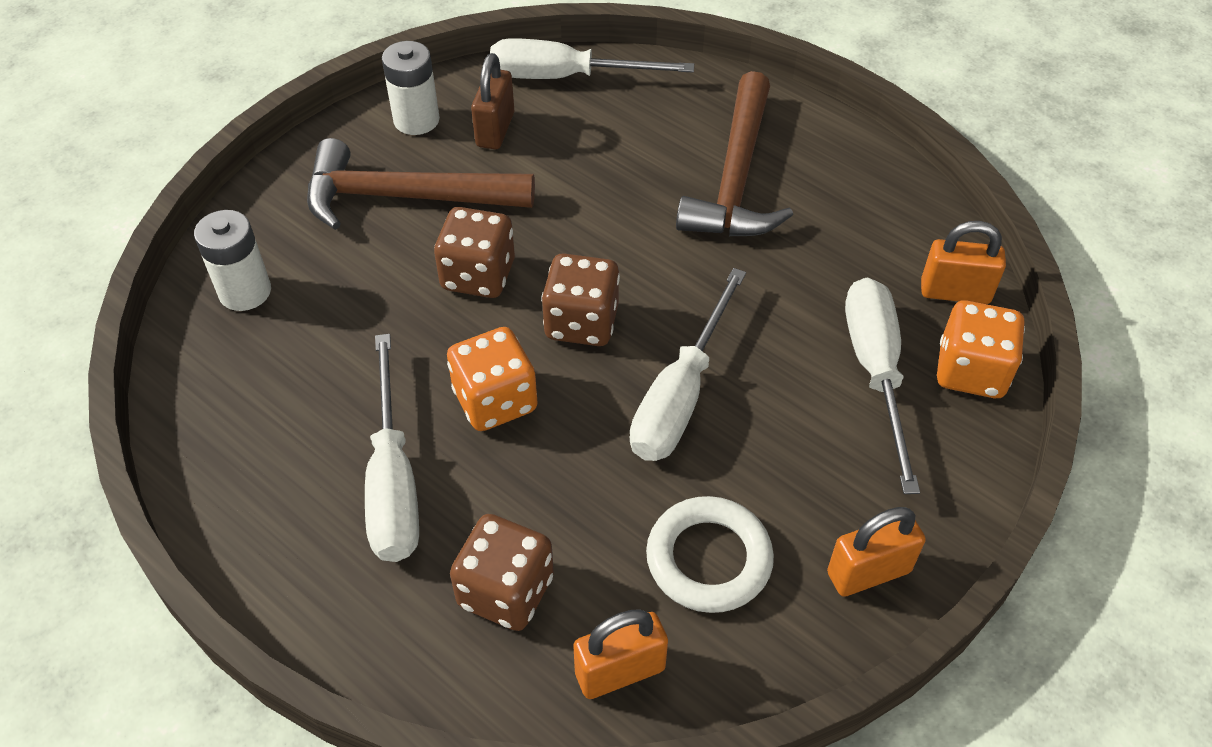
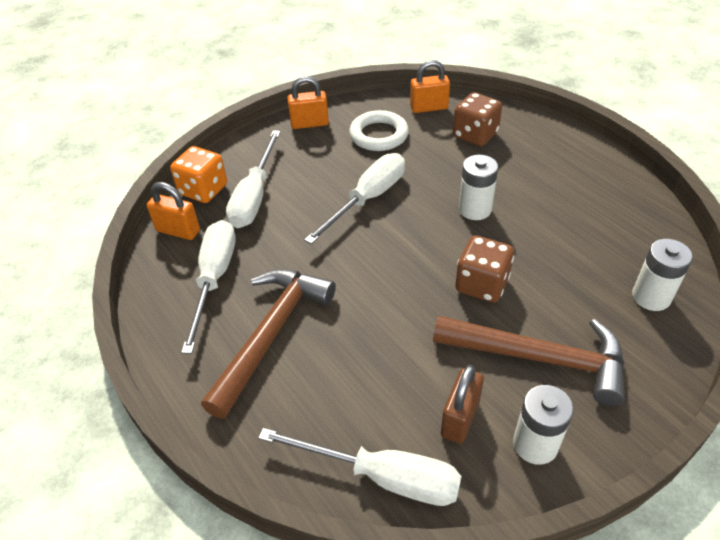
camera: 165 degrees left, 5 degrees down
white screwdriver [365,334,419,562] -> white screwdriver moved to [181,220,236,354]
orange dice [447,327,538,431] -> white battery [459,155,498,220]
brown dice [541,253,620,346] -> none

